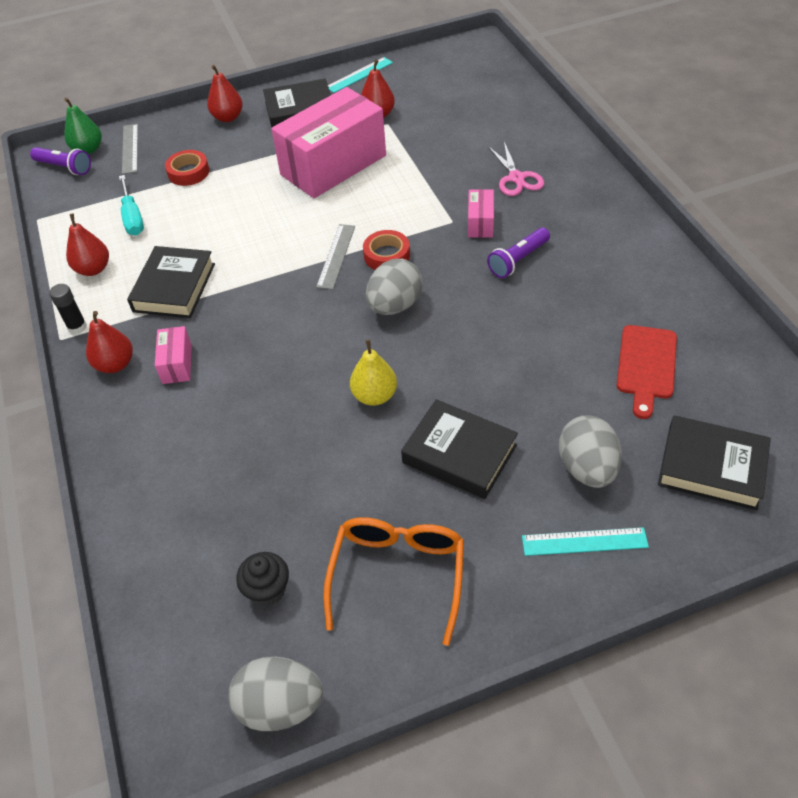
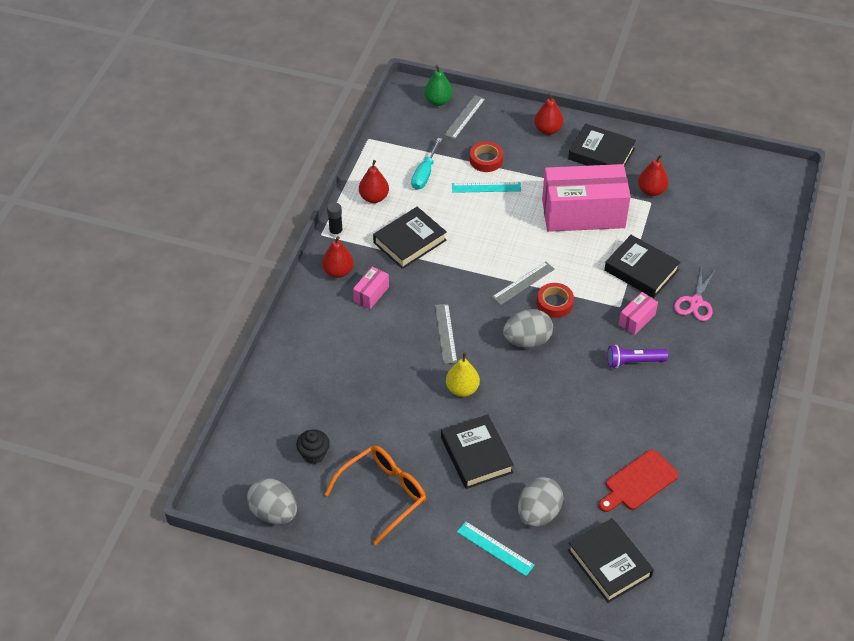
camera: 35 degrees right, 0 degrees up
purple flashlight [30,147,91,175] -> none
turquoise ruler [328,57,393,93] -> turquoise ruler moved to [452,182,521,193]
none -> grey ruler [435,304,457,364]
none -> black book [604,235,680,298]

